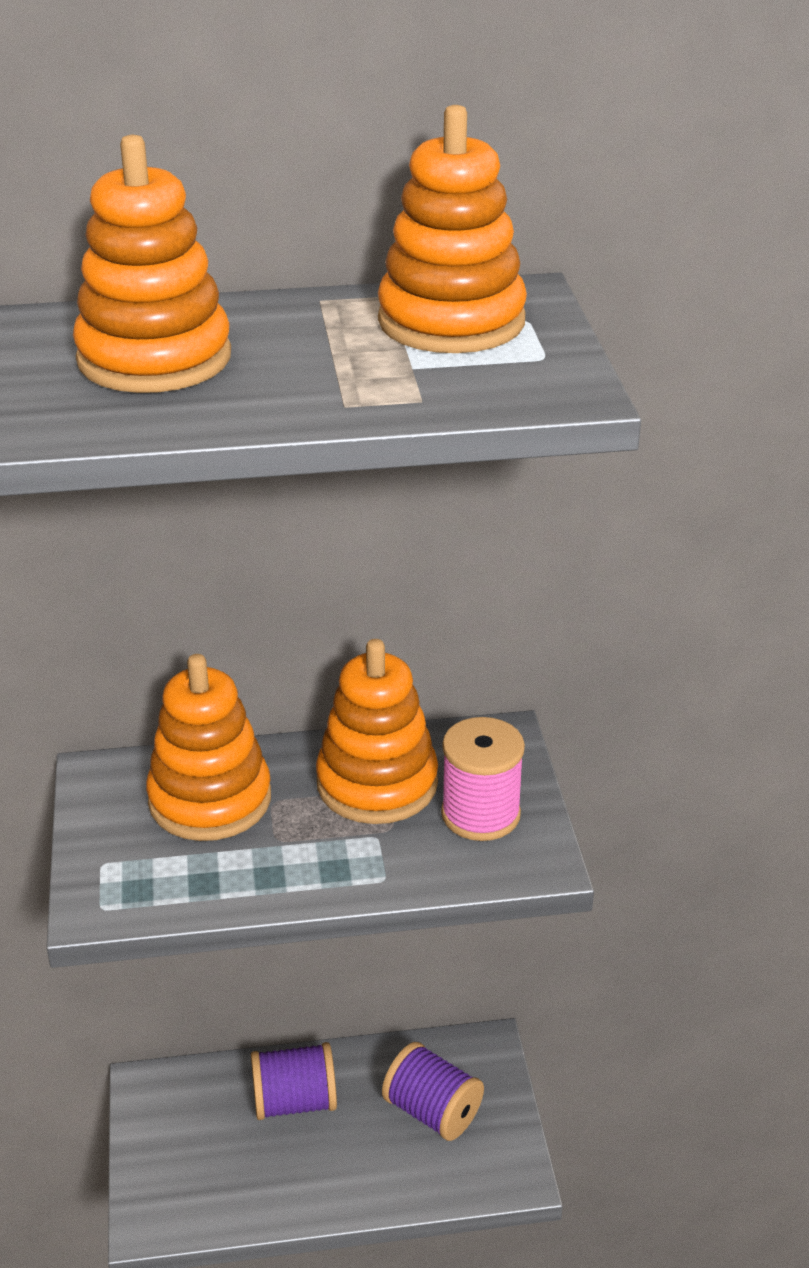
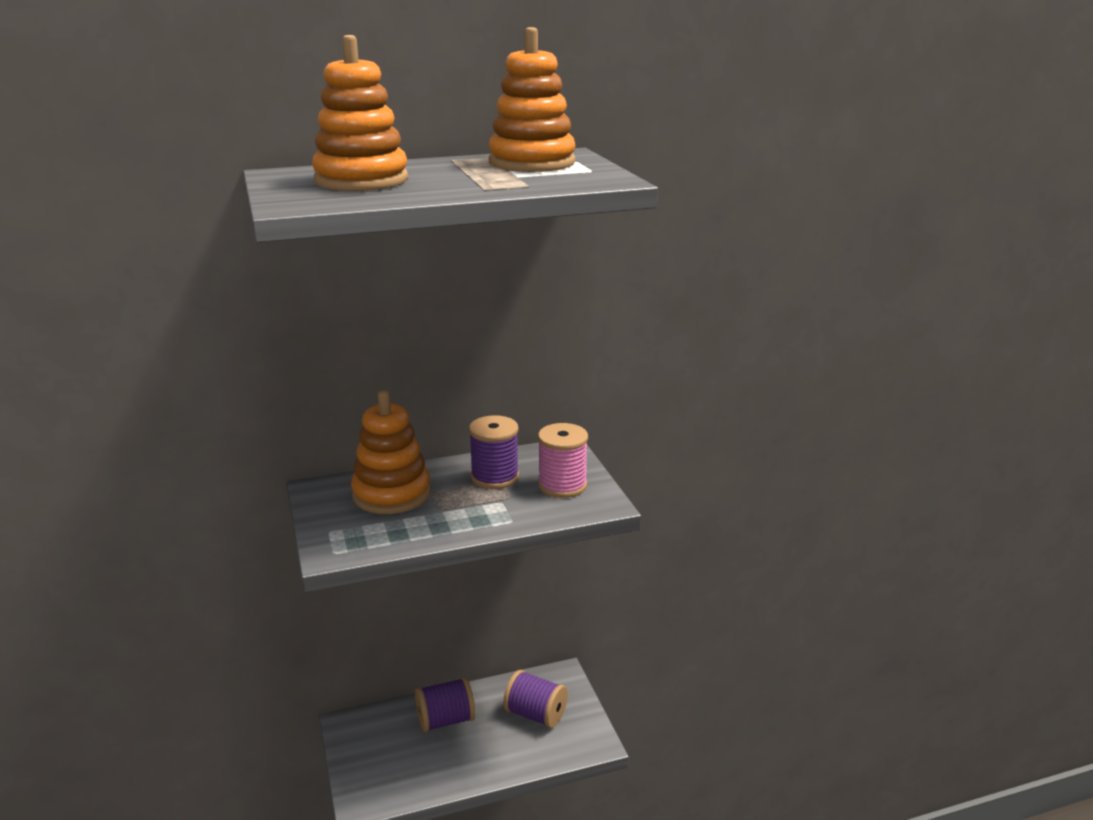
camera: 10 degrees left, 10 degrees down
orange stacking toy [316,639,438,824] -> purple spool [469,415,519,489]

